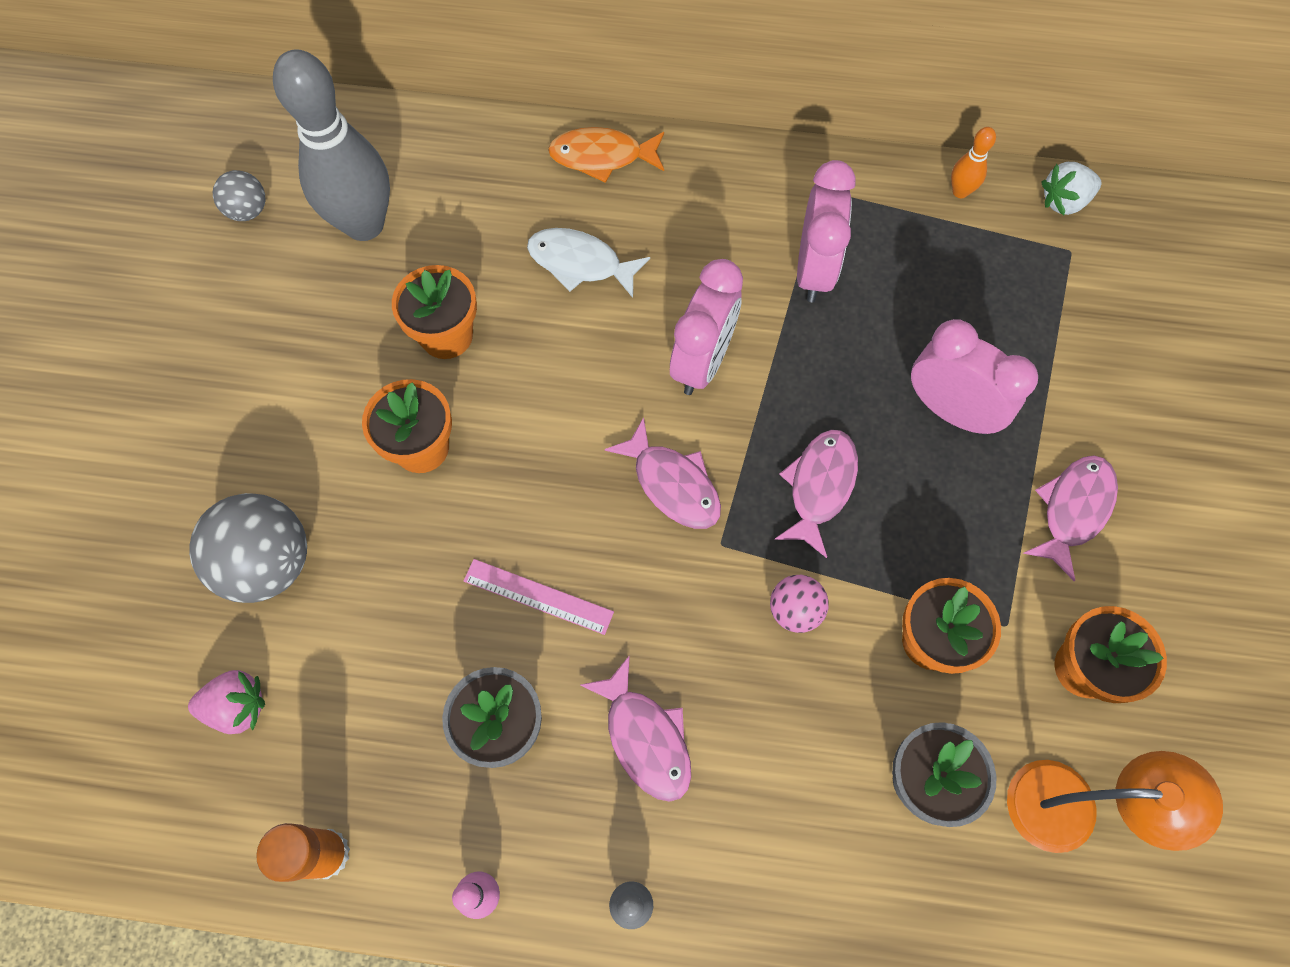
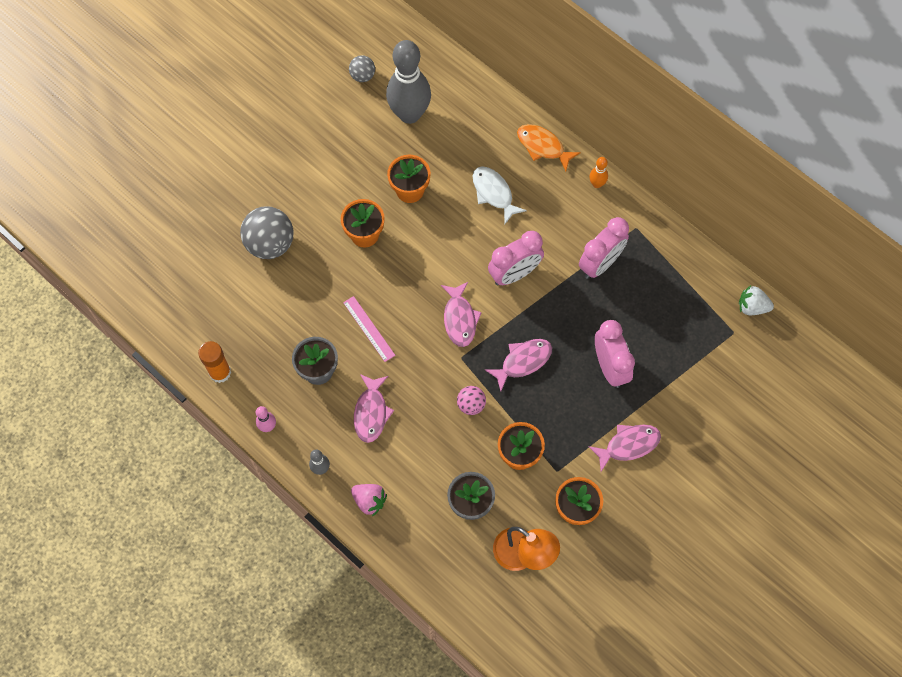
camera: 35 degrees right, 0 degrees up
pink strawberry [188,670,265,734] -> pink strawberry moved to [351,484,387,516]
orange bowling pin [951,127,996,198] -> orange bowling pin moved to [589,157,608,188]

